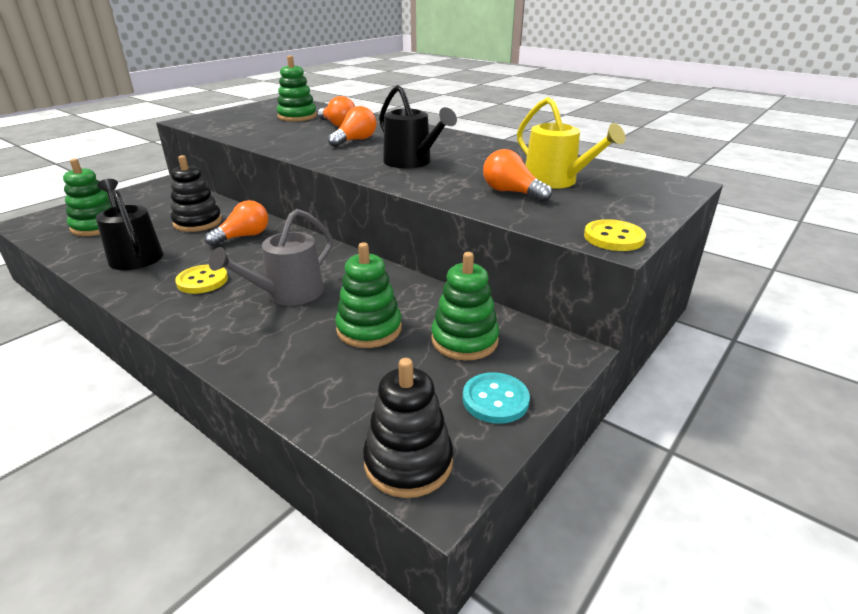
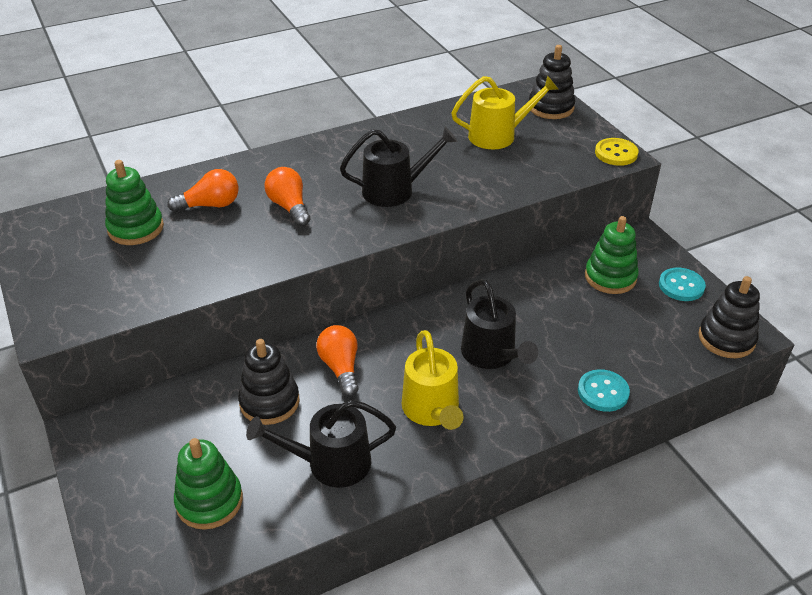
camera: 65 degrees left, 10 degrees up
yellow button [175,264,228,294] -> yellow watering can [401,330,463,430]
grey watering can [209,209,333,305] -> black watering can [461,279,538,369]
green stacking toy [335,242,402,348] -> none
orange light bulb [483,149,552,202] -> none
none -> black stacking toy [529,45,575,119]
none -> turquoise button [578,369,630,412]

